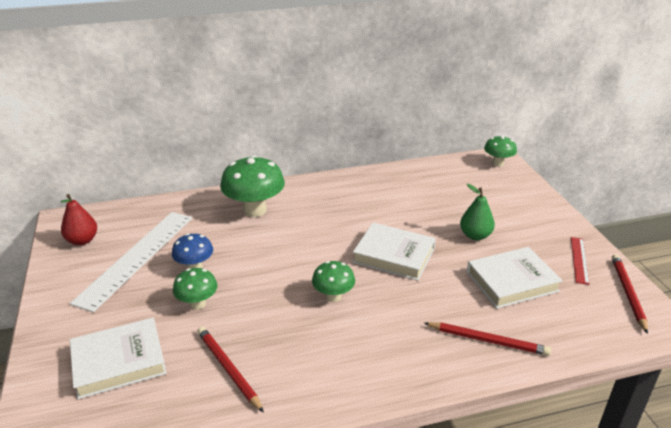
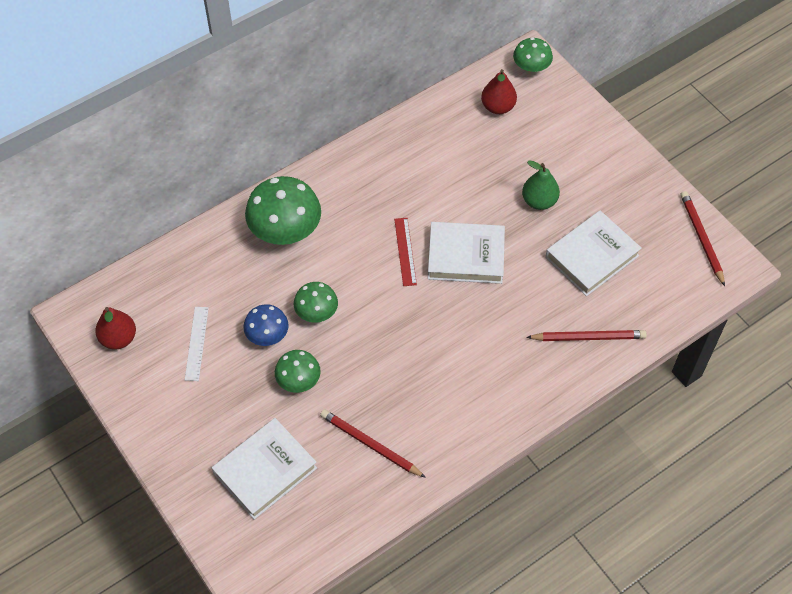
camera: 20 degrees left, 25 degrees up
white ruler [70,212,192,312] -> white ruler [185,307,209,381], size x0.46
green mushroom [312,261,355,302] -> green mushroom moved to [294,282,338,323]
red ruler [571,237,590,285] -> red ruler moved to [394,218,417,286]
none -> red pear [481,69,517,114]

